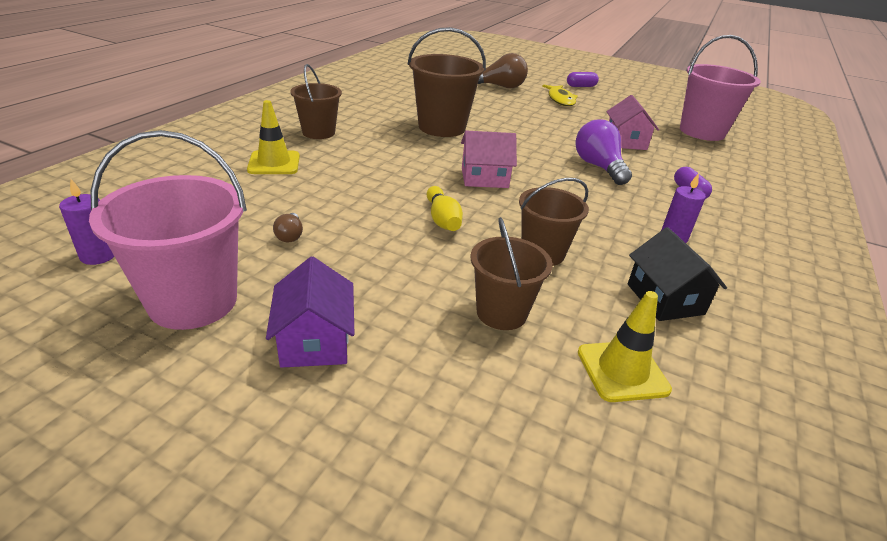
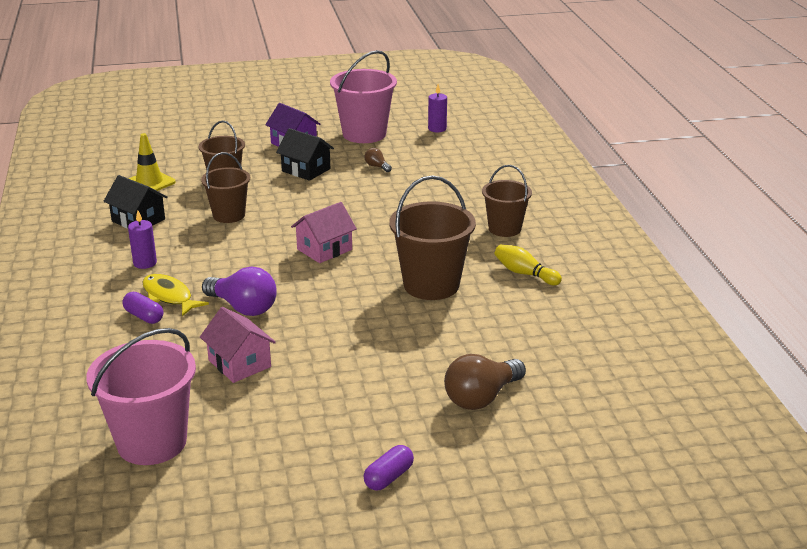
camera: 145 degrees right, 5 degrees down
yellow traffic cone [247,100,300,174] -> none
yellow bowling pin [427,186,463,231] -> yellow bowling pin moved to [495,245,562,285]
yellow fish [542,84,578,106] -> yellow fish moved to [142,274,209,316]
none -> black house [276,128,334,181]

